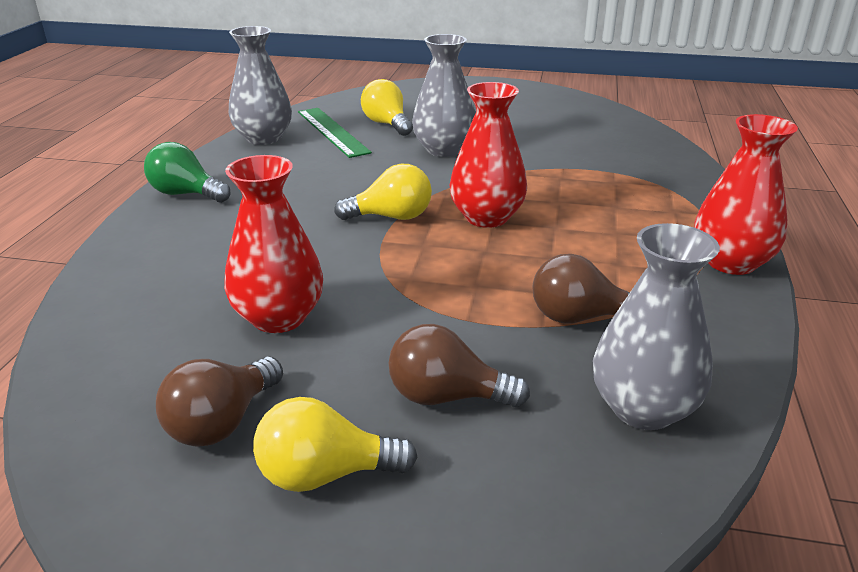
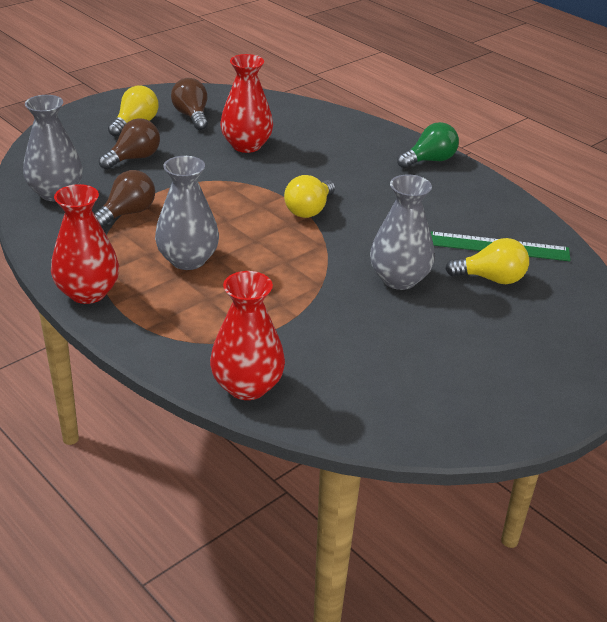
camera: 125 degrees right, 5 degrees up
grey vase [229,26,292,145] -> grey vase moved to [155,156,219,270]
red vase [449,82,527,228] -> red vase moved to [210,271,285,400]

